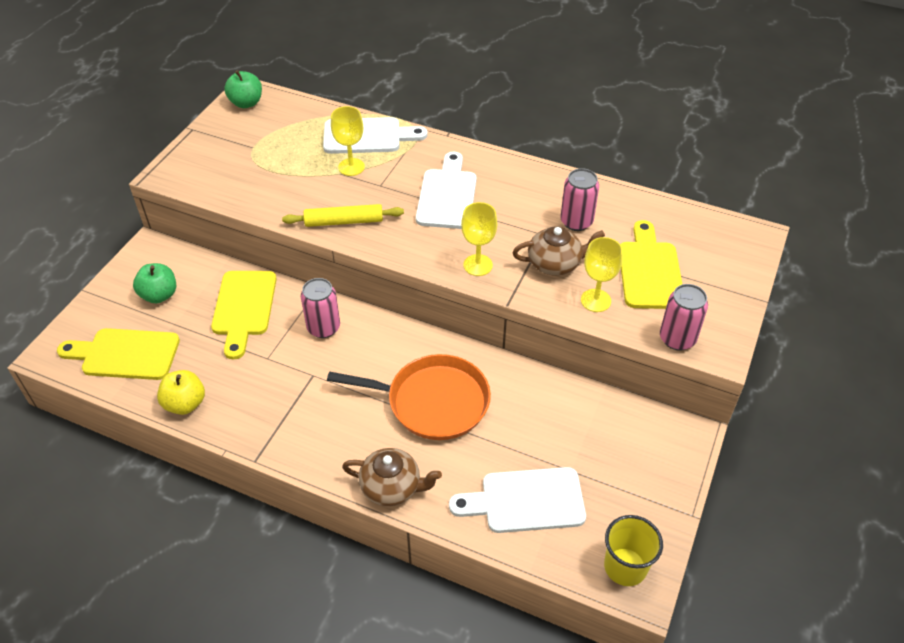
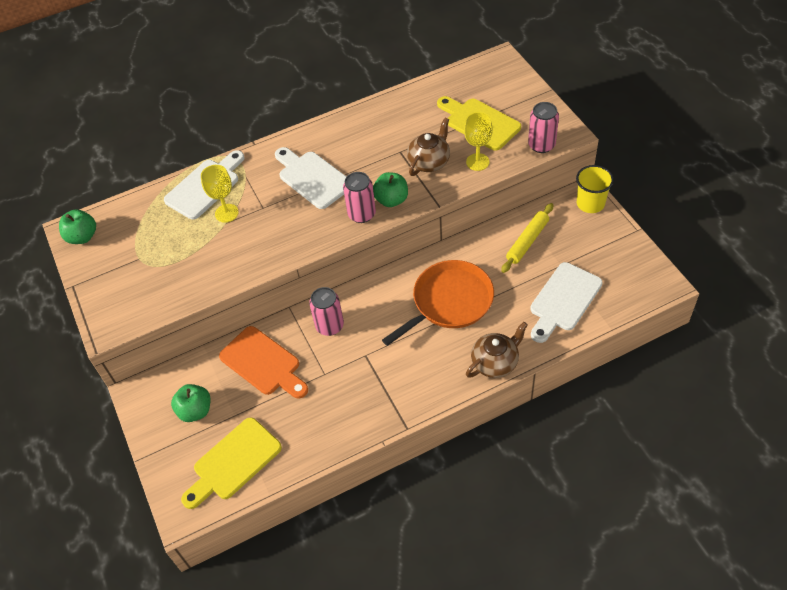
camera: 45 degrees left, 5 degrees up
yellow apple [157,370,205,415] -> none
yellow cutting board [211,271,277,360] -> orange cutting board [219,326,308,399]
yellow rolling pin [282,204,404,227] -> yellow rolling pin moved to [501,203,553,273]
yellow goblet [461,202,497,276] -> green apple [373,172,408,207]
pink can [560,168,599,231] -> pink can moved to [343,172,376,223]
yellow cup [604,515,663,586] -> yellow cup moved to [576,165,614,213]

